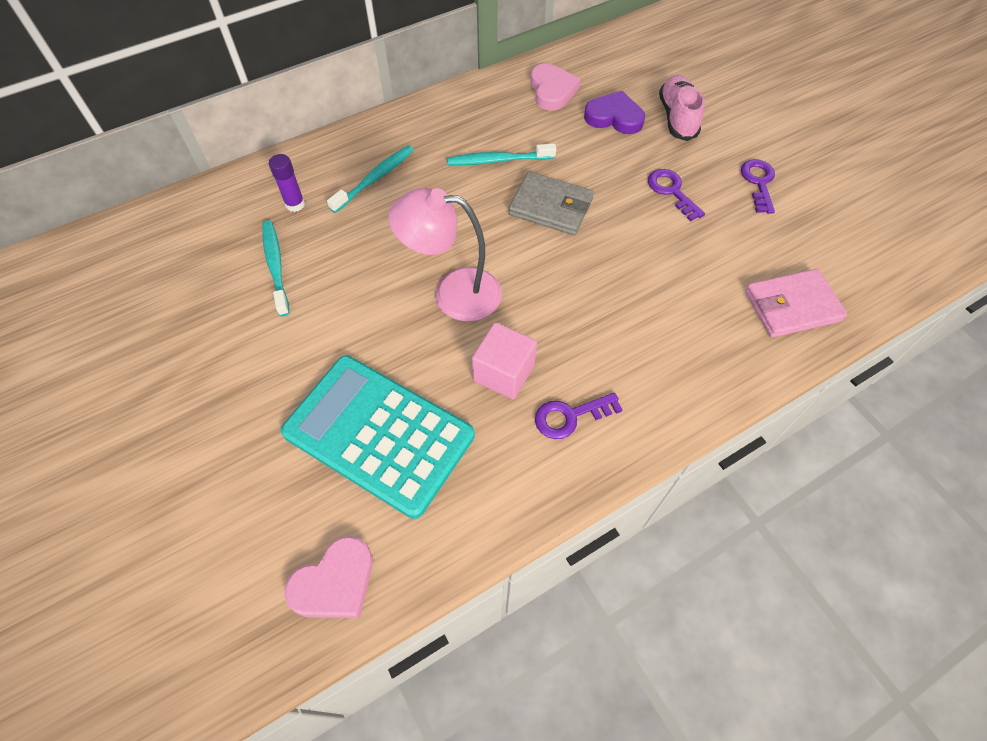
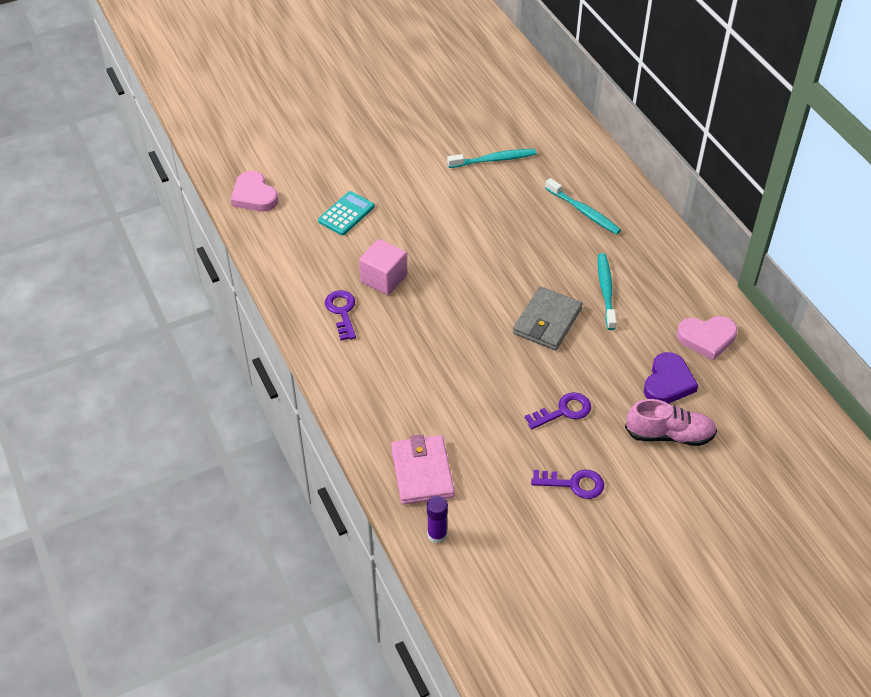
camera: 95 degrees right, 10 degrees down
purple glue stick [269,154,305,212] -> purple glue stick moved to [427,496,448,544]
turquoise calculator [281,356,475,519] -> turquoise calculator [318,191,375,235], size x0.46
pink lamp [389,188,502,321] -> none

